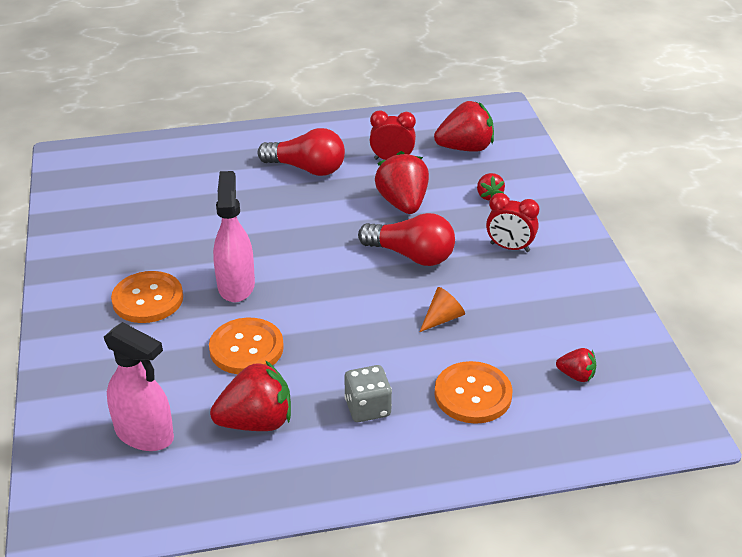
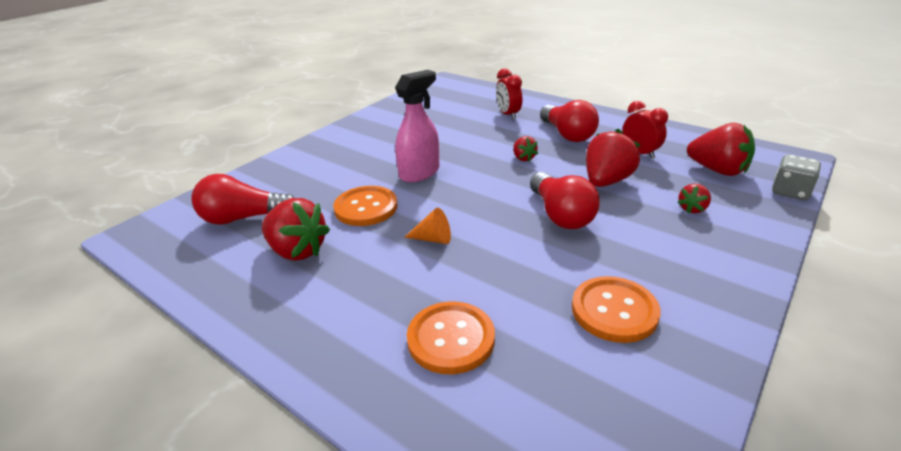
camera: 50 degrees right, 5 degrees down
pink spray bottle [104,322,174,451] -> red light bulb [191,174,294,225]
orange button [111,271,183,323] -> orange button moved to [572,276,661,343]
grey dice [344,365,392,422] -> grey dice moved to [772,154,821,200]
orange cone [420,287,465,332] -> orange cone moved to [404,208,451,244]
red clock [486,193,539,252] -> red clock moved to [496,68,522,120]
red strawberry [556,348,596,382] -> red strawberry moved to [513,136,538,161]

